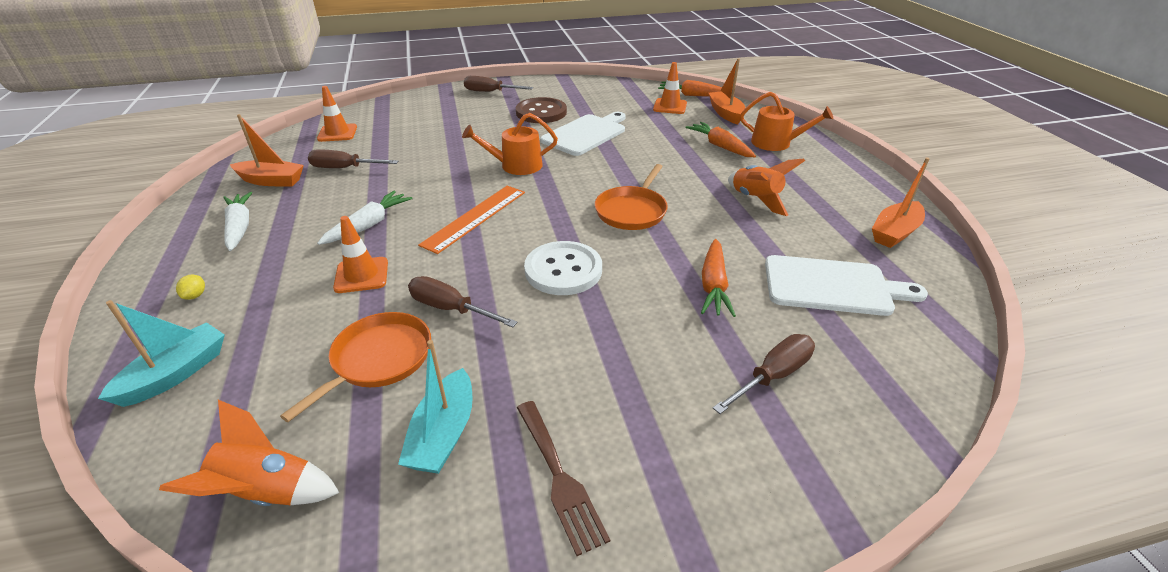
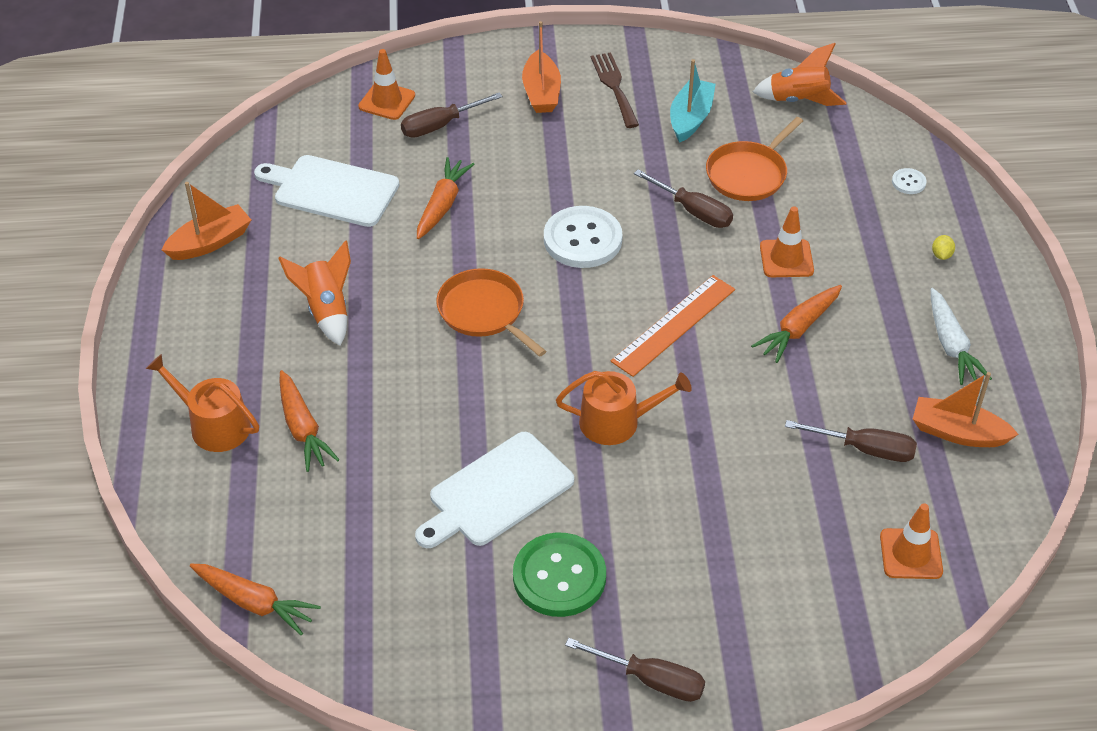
camera: 170 degrees left, 10 degrees up
turquoise boat [98,300,225,407] -> white button [892,168,927,194]
white carrot [317,191,413,245] -> orange carrot [751,285,842,363]
brown button [516,97,567,123] -> green button [513,533,606,617]
orange pan [595,164,668,230] -> orange pan turned 75 degrees counterclockwise [436,268,546,357]
orange traffic cone [653,62,687,114] -> orange traffic cone moved to [358,49,415,120]
orange boat [708,58,745,124] -> orange boat moved to [522,21,561,113]

